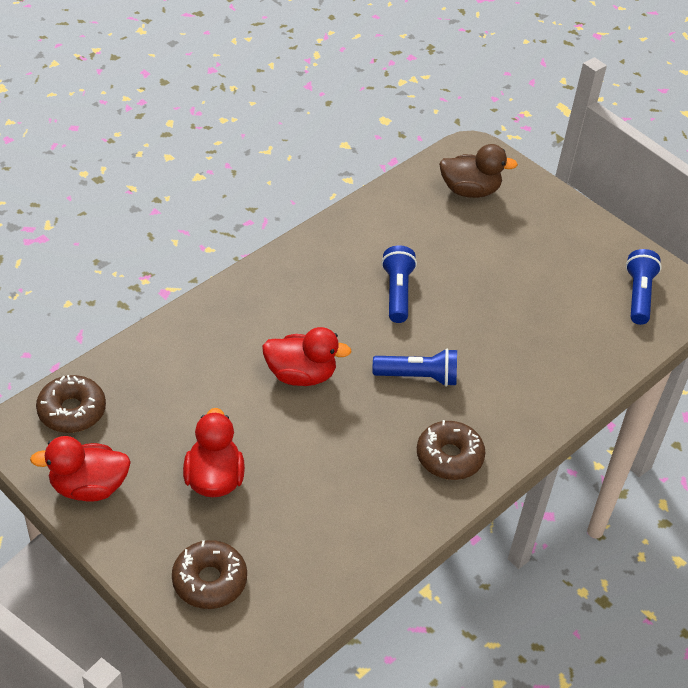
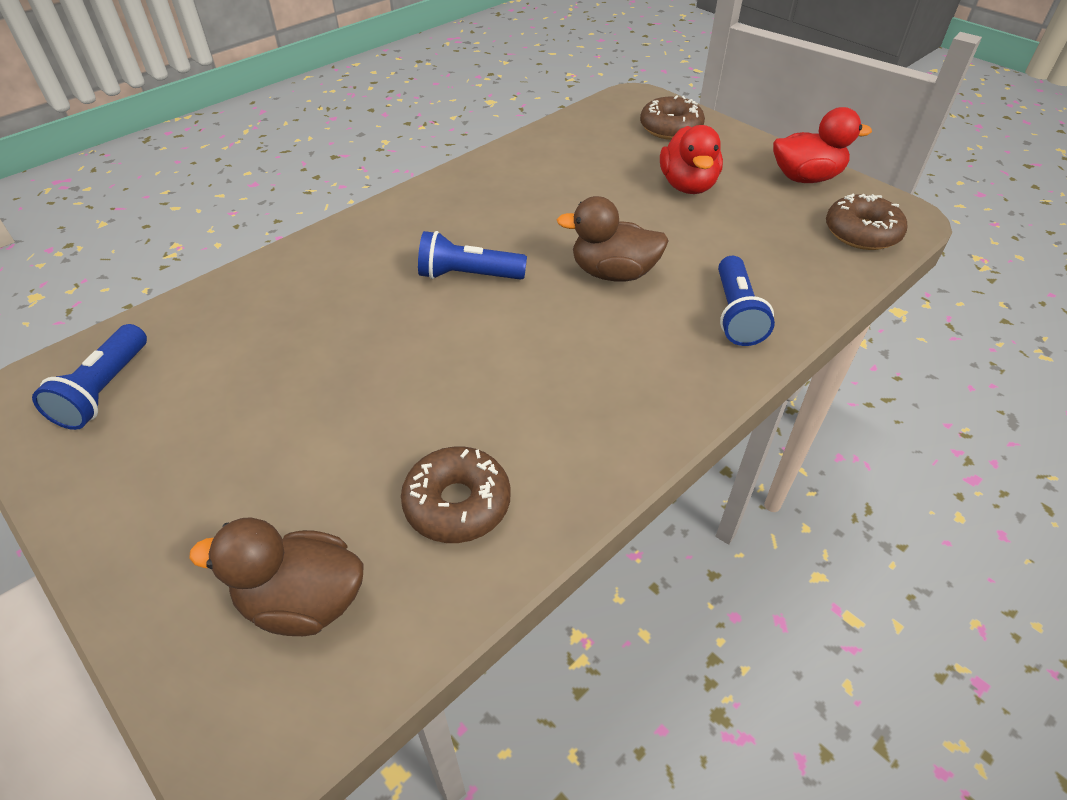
camera: 175 degrees left, 0 degrees up
red duck [262,327,352,386] -> brown duck [557,196,669,282]
blue flashlight [381,245,417,323] -> blue flashlight moved to [718,256,775,346]
brown donut [417,420,485,480] -> brown donut moved to [401,447,511,543]

